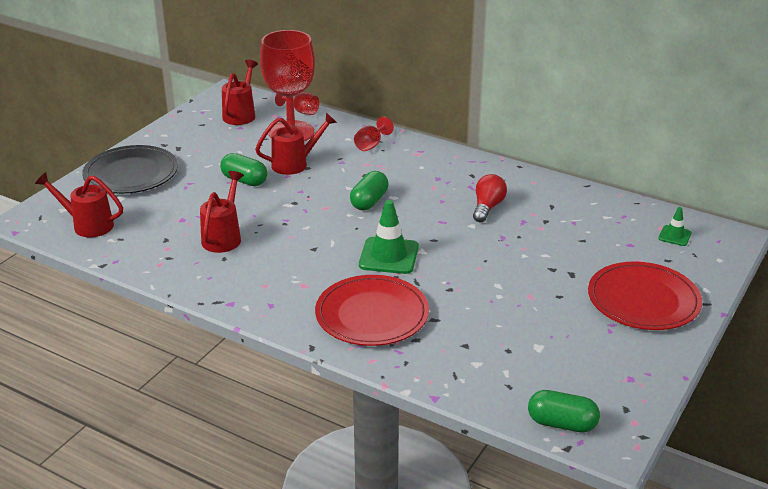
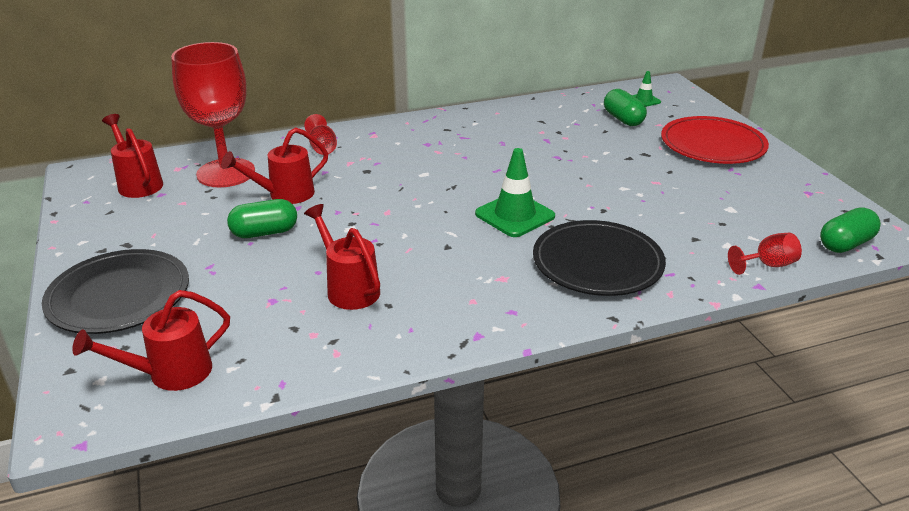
camera: 50 degrees left, 0 degrees up
red watering can [255,113,337,175] -> red watering can turned 135 degrees counterclockwise [221,127,328,204]
red goblet [275,92,319,115] -> red goblet moved to [728,233,802,275]
red plate [315,275,429,346] -> black plate [533,220,666,296]
green capsule [350,171,388,210] -> green capsule moved to [604,89,647,126]
red light bulb [473,174,507,222] -> none

